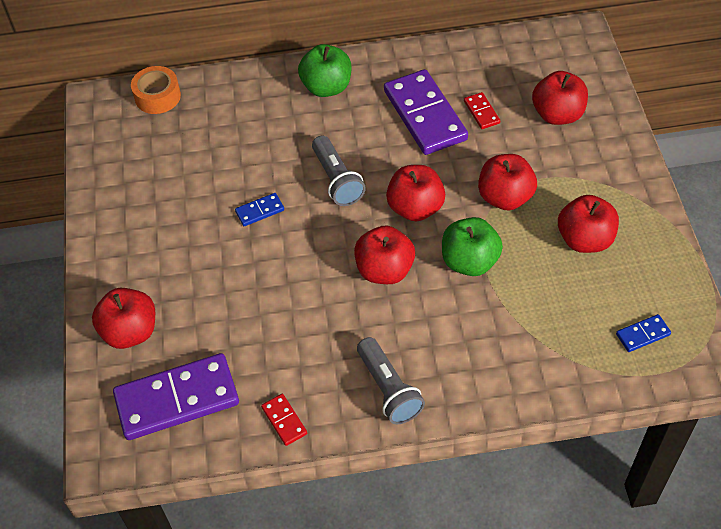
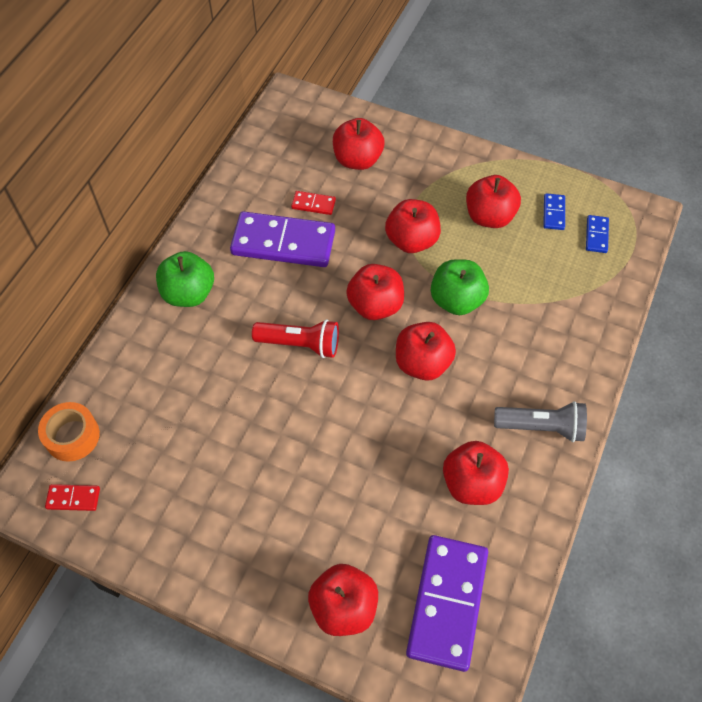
camera: 60 degrees left, 5 degrees up
blue domino [235,193,284,226] -> blue domino moved to [543,193,565,230]
red domino [261,394,307,446] -> red domino moved to [45,484,100,511]
grey flashlight [312,136,366,206] -> red flashlight [252,320,339,358]
none -> red apple [443,441,509,505]

